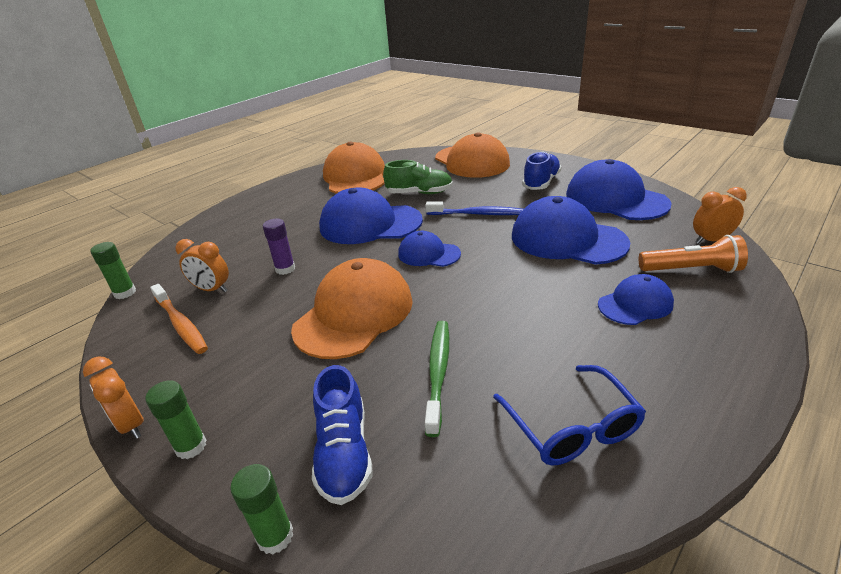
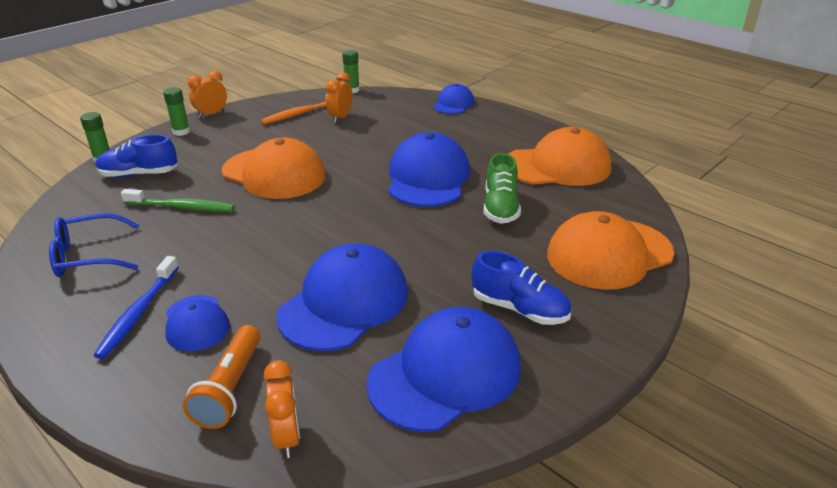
camera: 90 degrees right, 0 degrees up
purple glue stick [263,218,295,275] -> none
blue cap [398,231,461,267] -> blue cap moved to [433,84,474,114]
blue toothbrush [426,202,523,215] -> blue toothbrush moved to [94,256,179,359]

